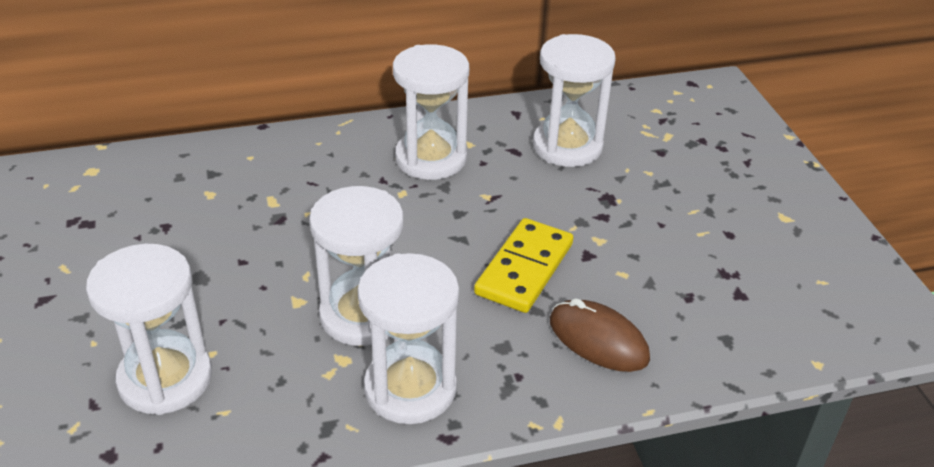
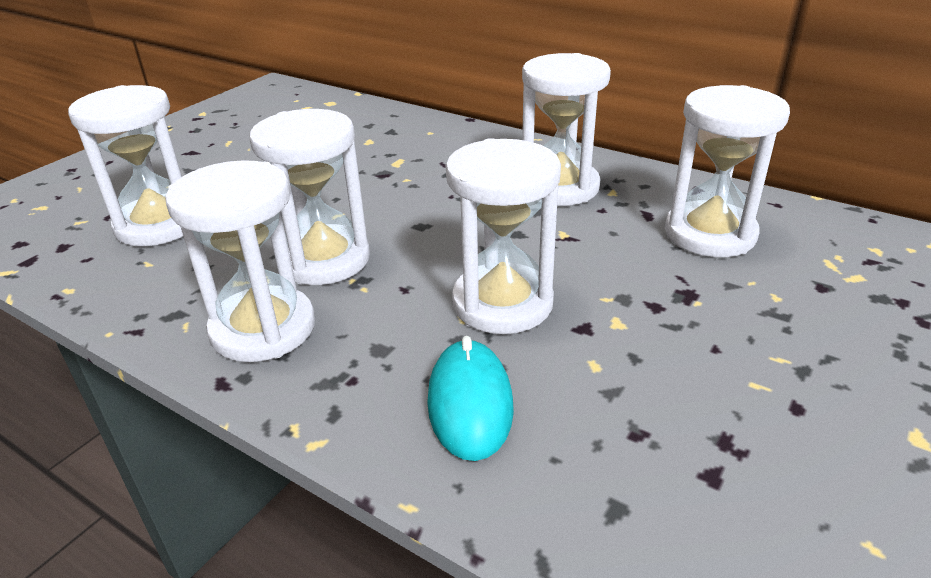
camera: 50 degrees right, 5 degrees down
yellow domino [474,218,573,313] -> white hourglass [446,138,561,334]
brown mouse [550,298,650,372] -> turquoise mouse [427,336,514,461]

